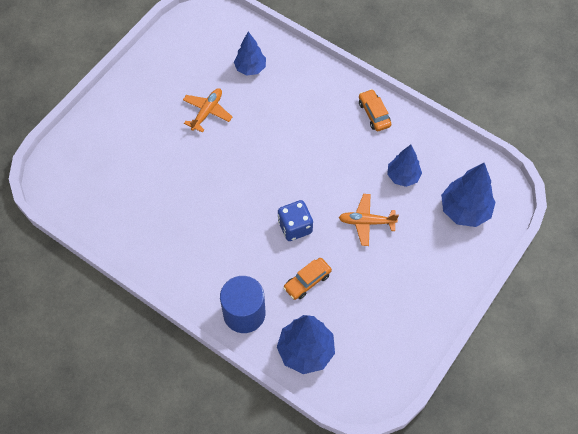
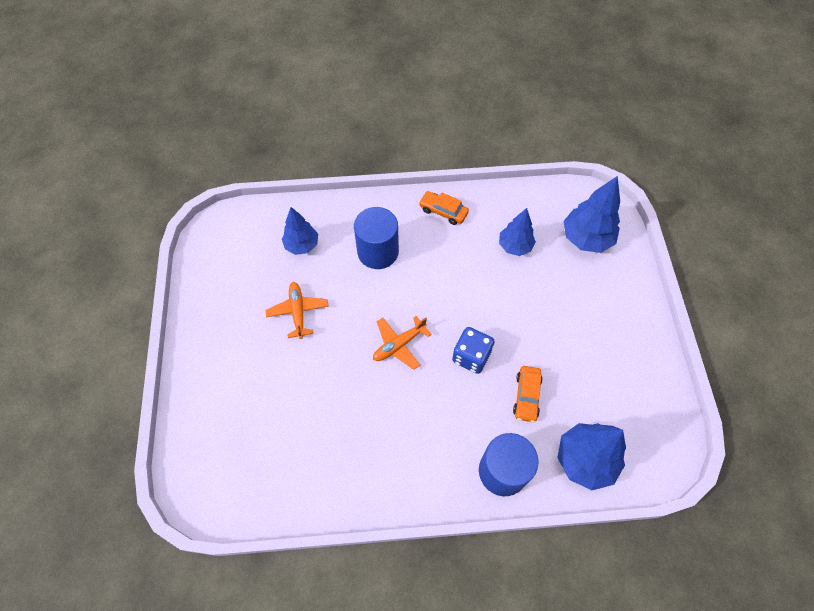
camera: 40 degrees left, 0 degrees up
orange plane [339,194,399,246] -> orange plane moved to [373,316,432,370]
none -> blue cylinder [354,207,399,269]

